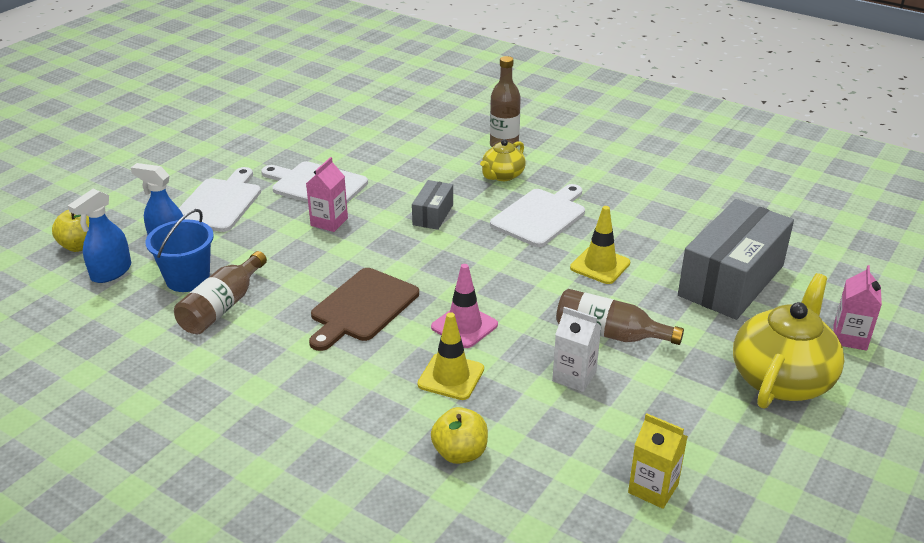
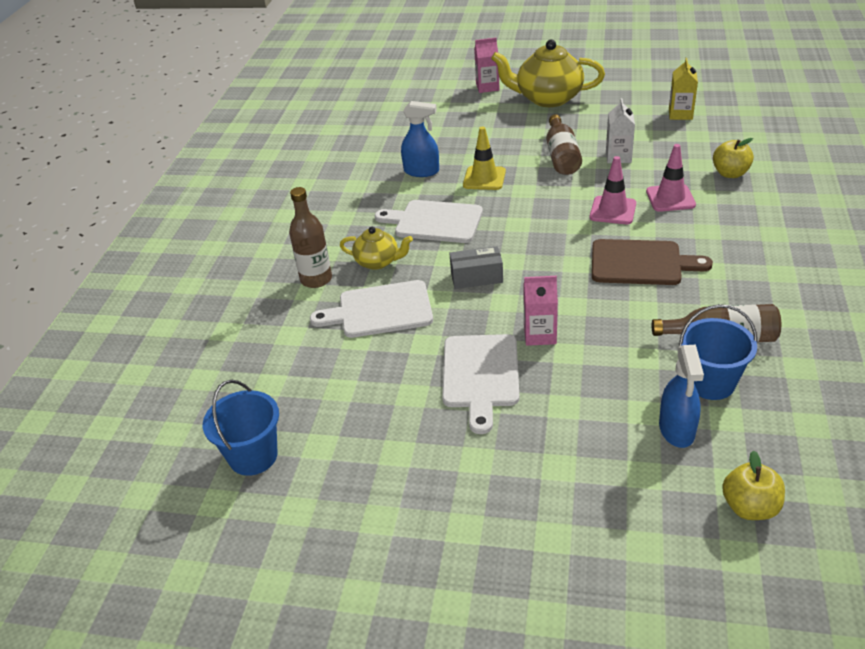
camera: 110 degrees left, 5 degrees up
blue spray bottle [68,189,131,283] -> blue spray bottle moved to [401,101,439,177]
white cutting board [179,167,261,232] -> white cutting board moved to [310,280,433,338]
yellow traffic cone [417,312,484,400] -> pink traffic cone [646,144,696,212]
grey box [678,199,794,320] -> none
none -> blue bucket [203,380,279,476]

